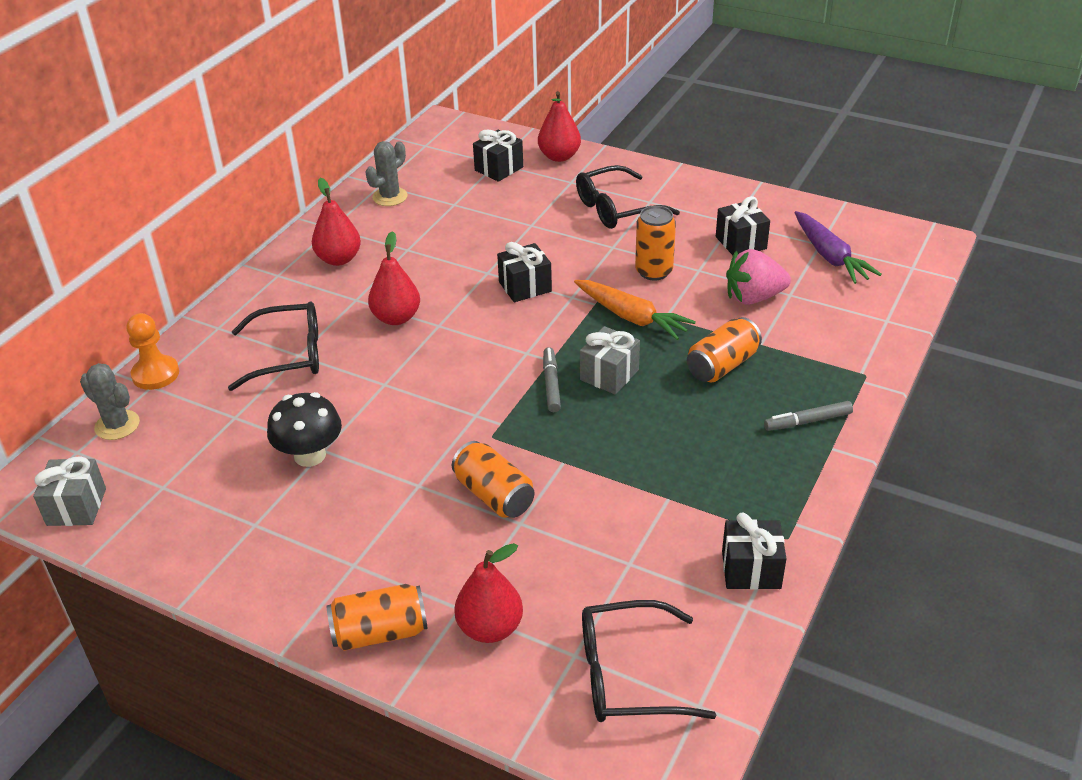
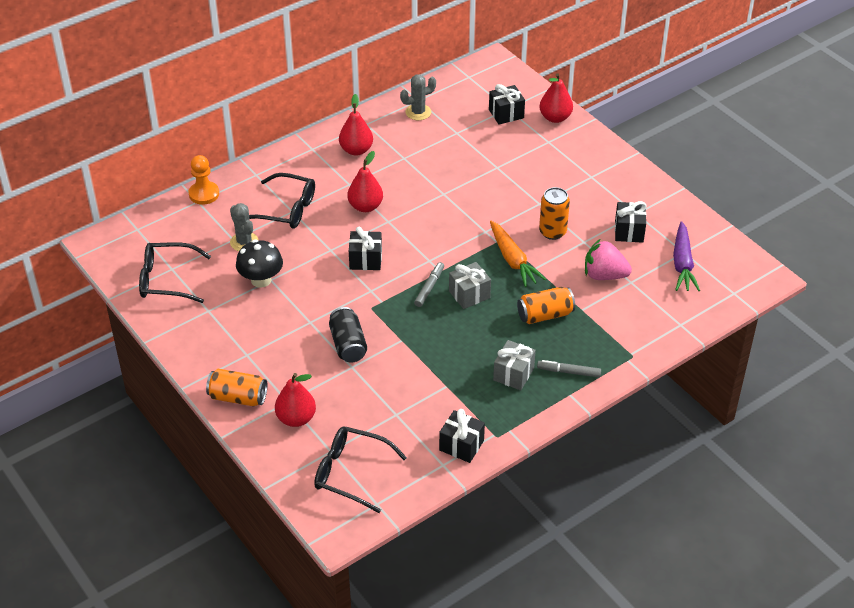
camera: 25 degrees right, 5 degrees up
grey gift [33,456,106,526] -> grey gift moved to [493,340,536,390]
grey cactus [80,363,140,440] -> grey cactus moved to [230,203,259,251]
orange can [452,441,534,518] -> black can [329,307,367,363]
black gift [497,242,552,302] -> black gift moved to [349,227,382,270]
black glasses [576,165,680,229] -> black glasses moved to [139,242,211,303]

